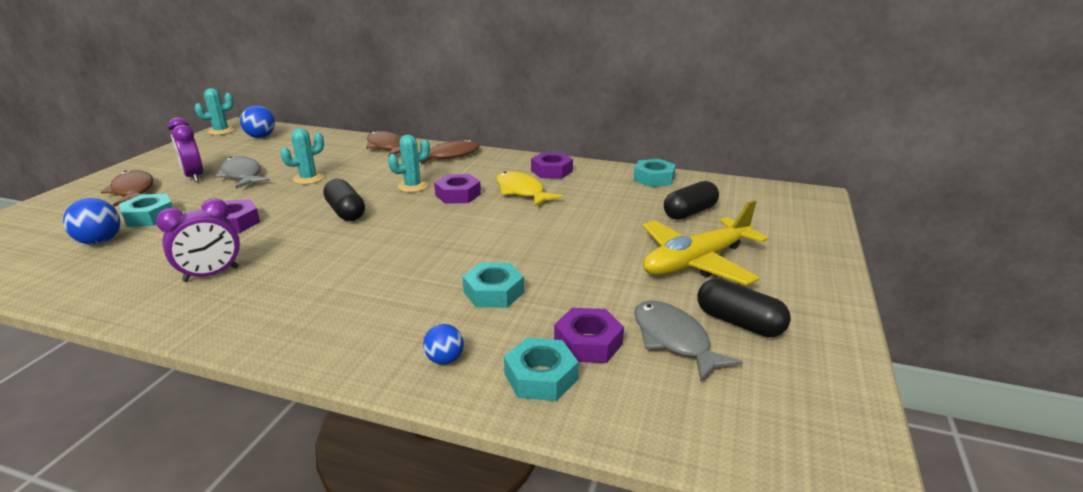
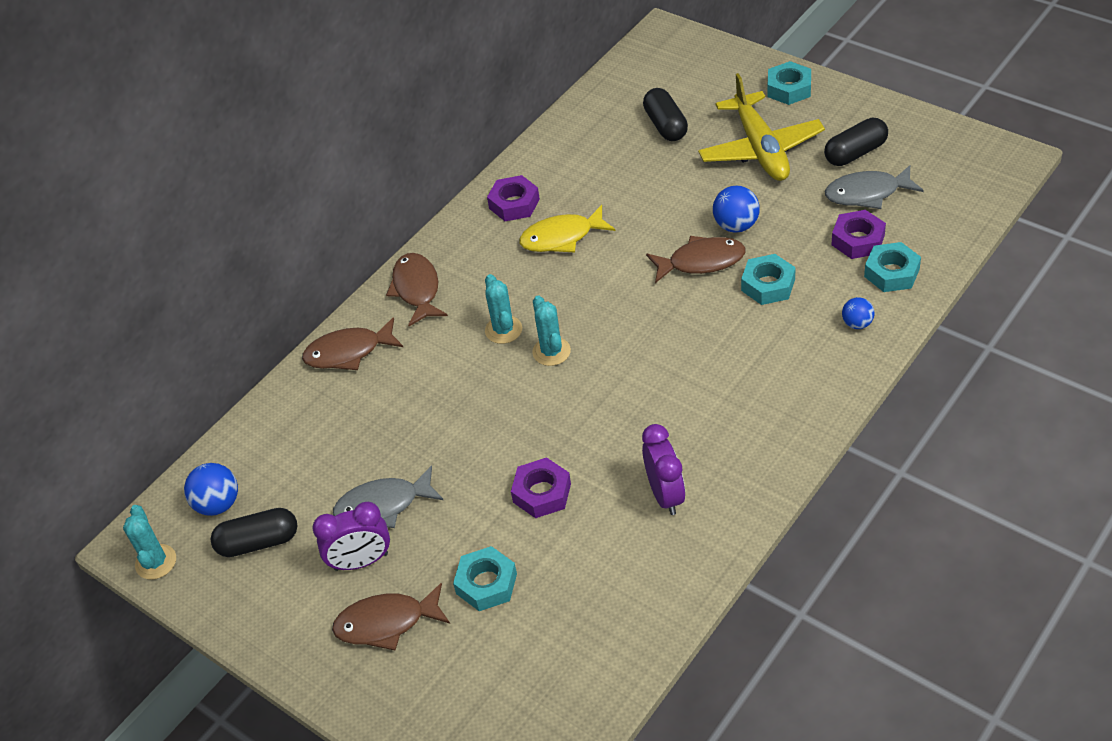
camera: 65 degrees left, 20 degrees up
blue ball [63,198,121,245] -> blue ball moved to [713,186,760,233]
turquoise cactus [280,128,324,184] -> turquoise cactus moved to [532,296,571,366]
black capsule [323,179,365,221] -> black capsule moved to [211,508,297,557]
purple nut [434,174,481,204] -> none
turquoise nut [634,159,676,187] -> turquoise nut moved to [767,61,811,105]
none -> brown fish [646,236,745,283]

